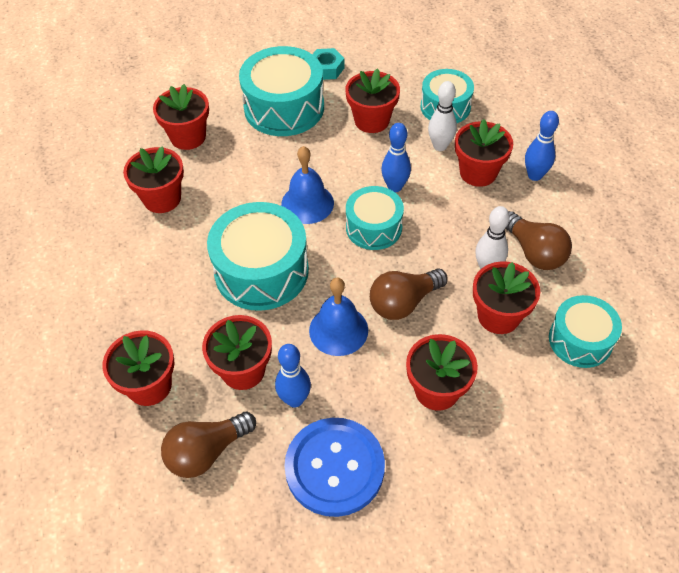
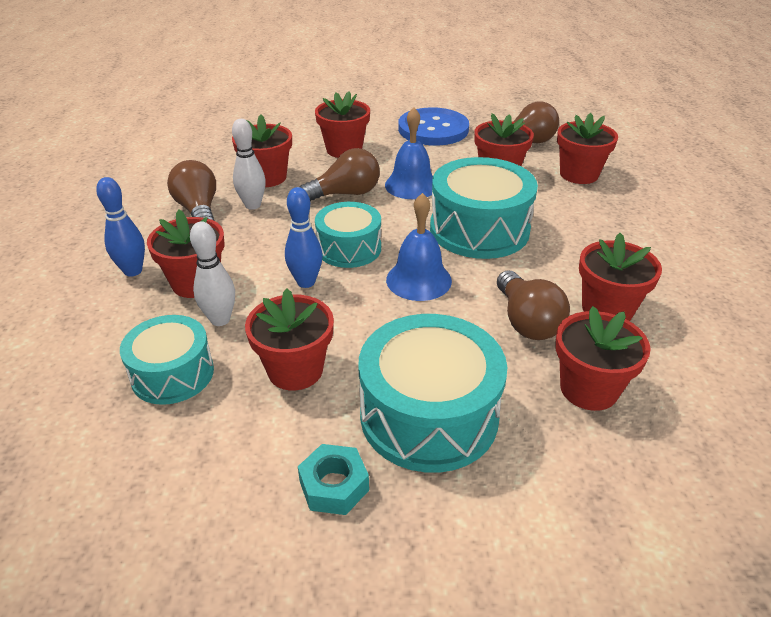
camera: 170 degrees left, 15 degrees down
blue bowling pin [275,344,311,407] -> none
turquoise drum [549,295,622,368] -> none
none -> brown light bulb [497,271,570,340]

